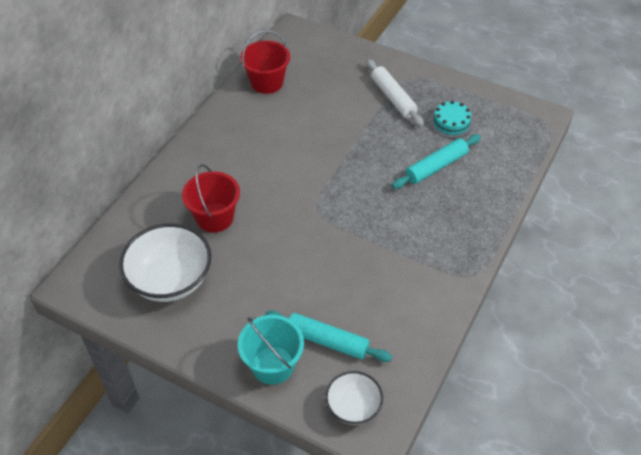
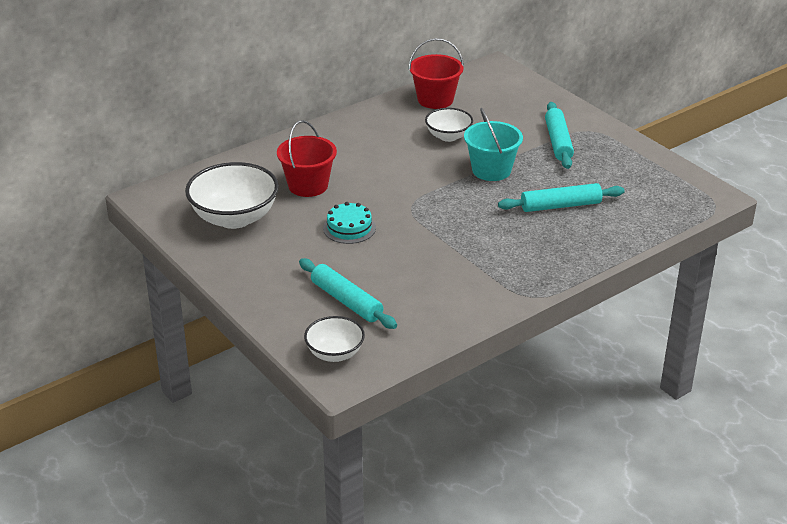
camera: 25 degrees right, 15 degrees down
turquoise bucket [238,315,304,385] -> turquoise bucket moved to [464,108,523,181]
white rolling pin [366,59,424,127] -> turquoise rolling pin [545,102,574,169]
turquoise cake [430,101,473,139] -> turquoise cake moved to [323,202,376,244]
none -> white bowl [425,108,473,142]

